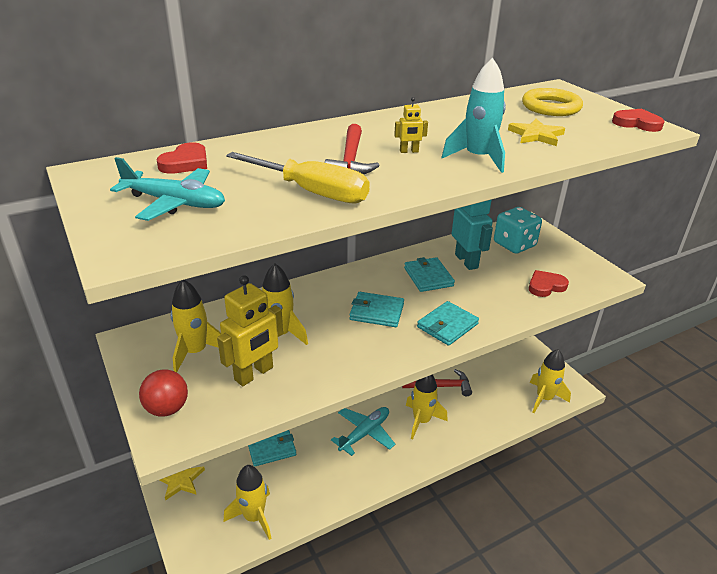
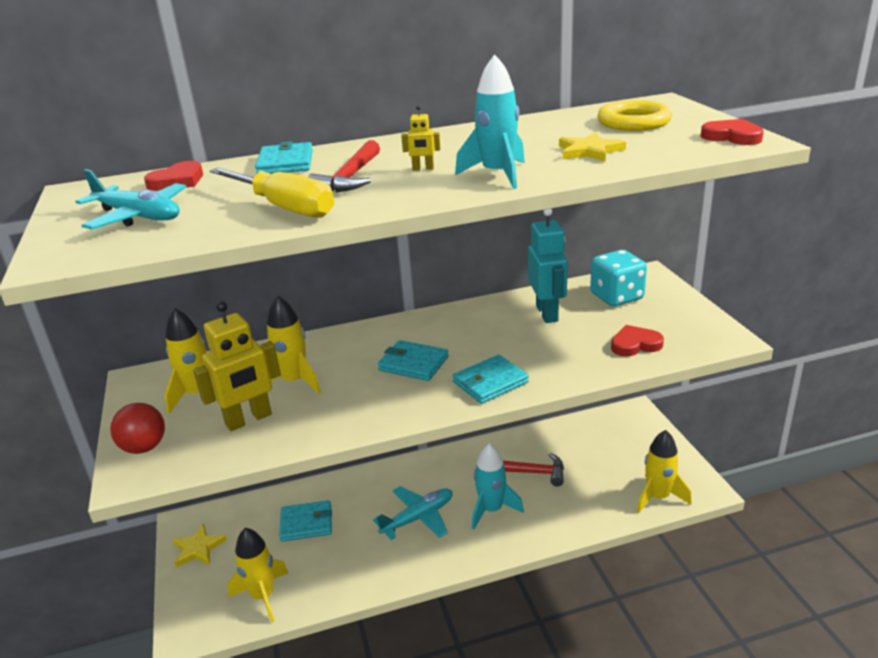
camera: 15 degrees right, 5 degrees down
turquoise wallet [404,257,455,292] -> turquoise wallet moved to [255,141,313,174]
yellow rocket [406,374,448,439] -> turquoise rocket [472,444,524,530]

